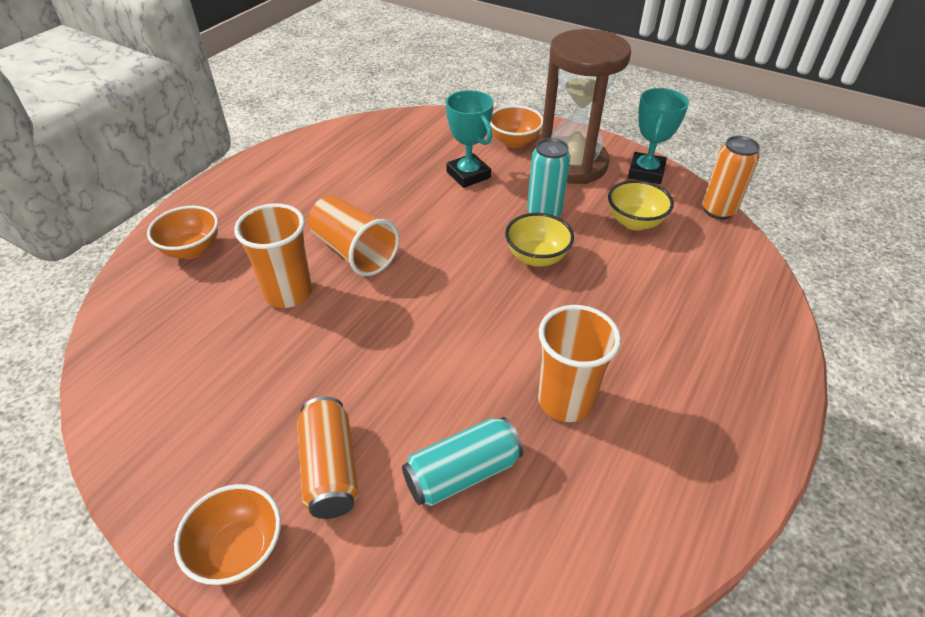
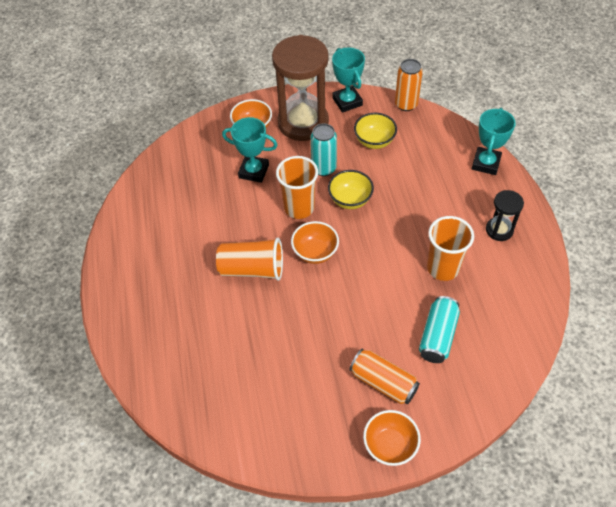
camera: 40 degrees left, 10 degrees up
orange bowl [147,206,218,259] -> orange bowl moved to [291,221,339,264]
orange cup [234,203,312,308] -> orange cup moved to [276,156,318,219]
none -> turquoise trophy [472,108,516,175]
none -> black hourglass [486,190,524,241]

